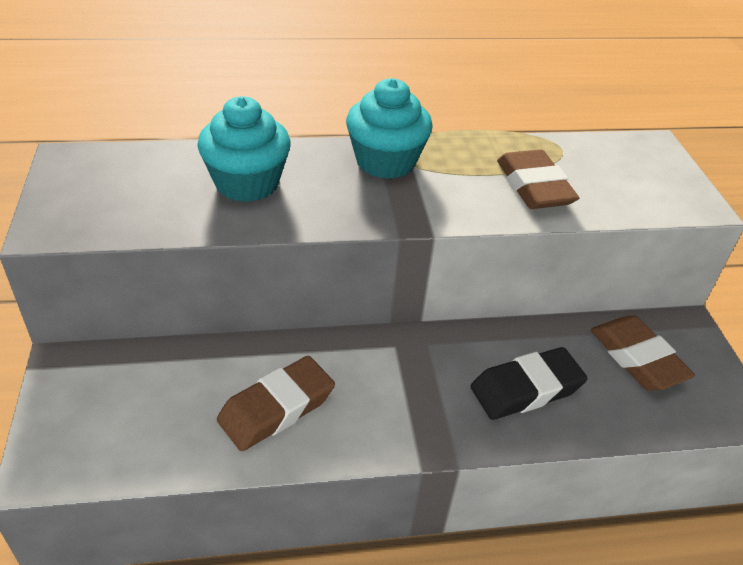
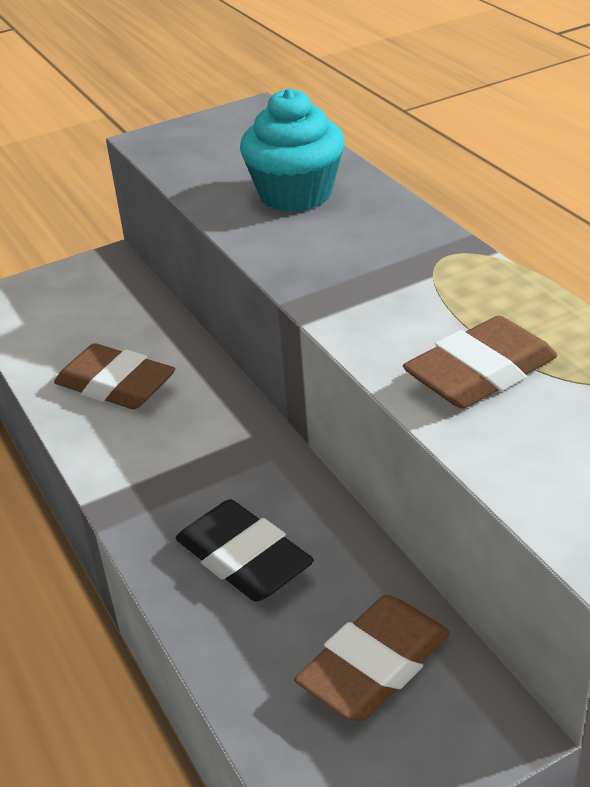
camera: 75 degrees right, 5 degrees down
turquoise cupcake [346,78,433,179] -> none

